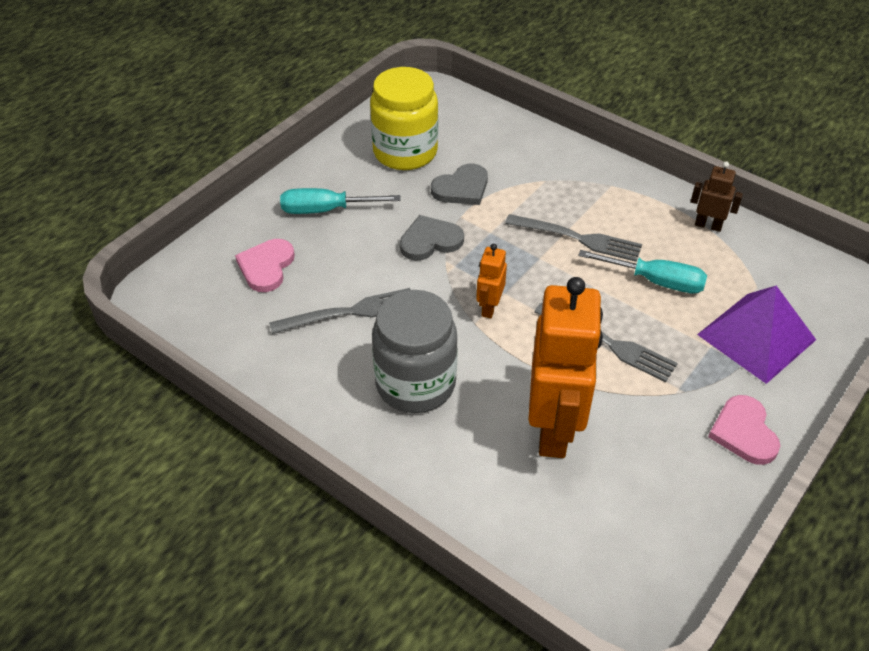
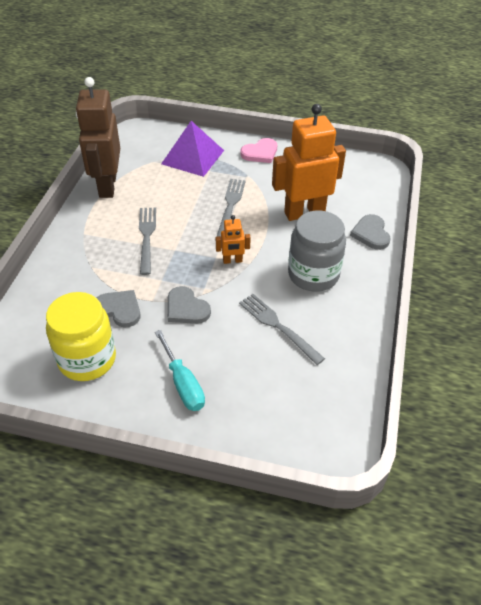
camera: 115 degrees left, 0 degrees up
pink heart [235,239,295,292] -> none
turquoise screwdriver [578,250,707,294] -> none
brown robot [691,161,743,232] -> brown robot [76,77,120,198], size x2.21
none -> grey heart [350,214,390,250]

